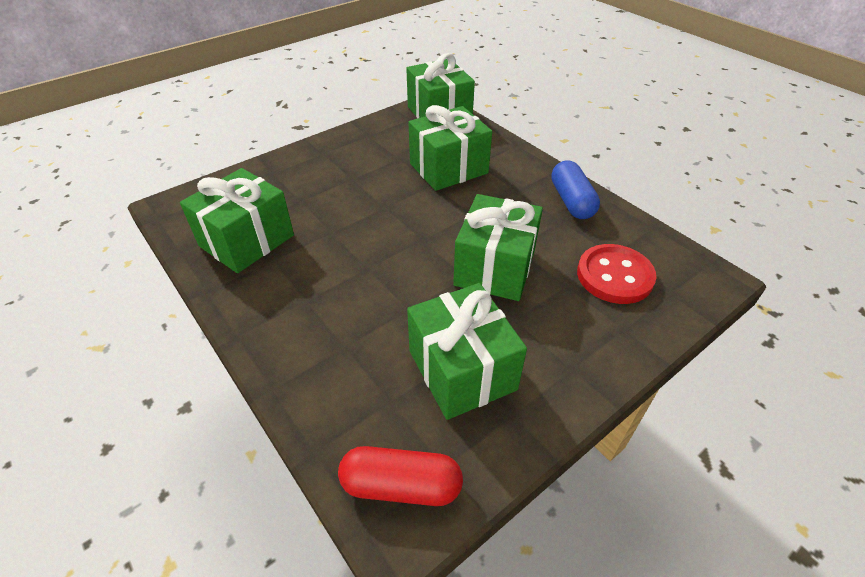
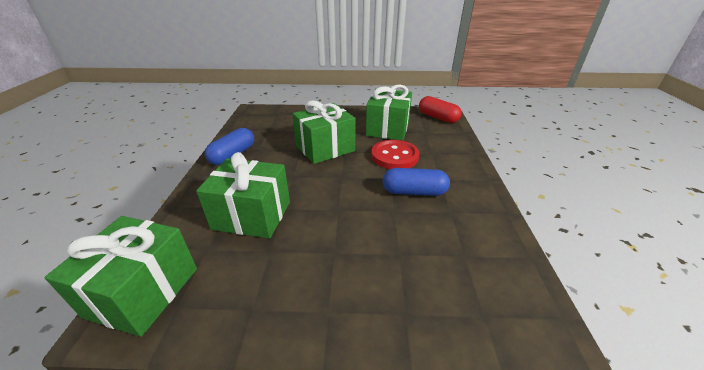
camera: 140 degrees left, 10 degrees down
green gift [180,168,294,273] -> none
red button [577,244,656,304] -> red button moved to [371,140,419,169]
none -> blue capsule [383,168,450,196]

